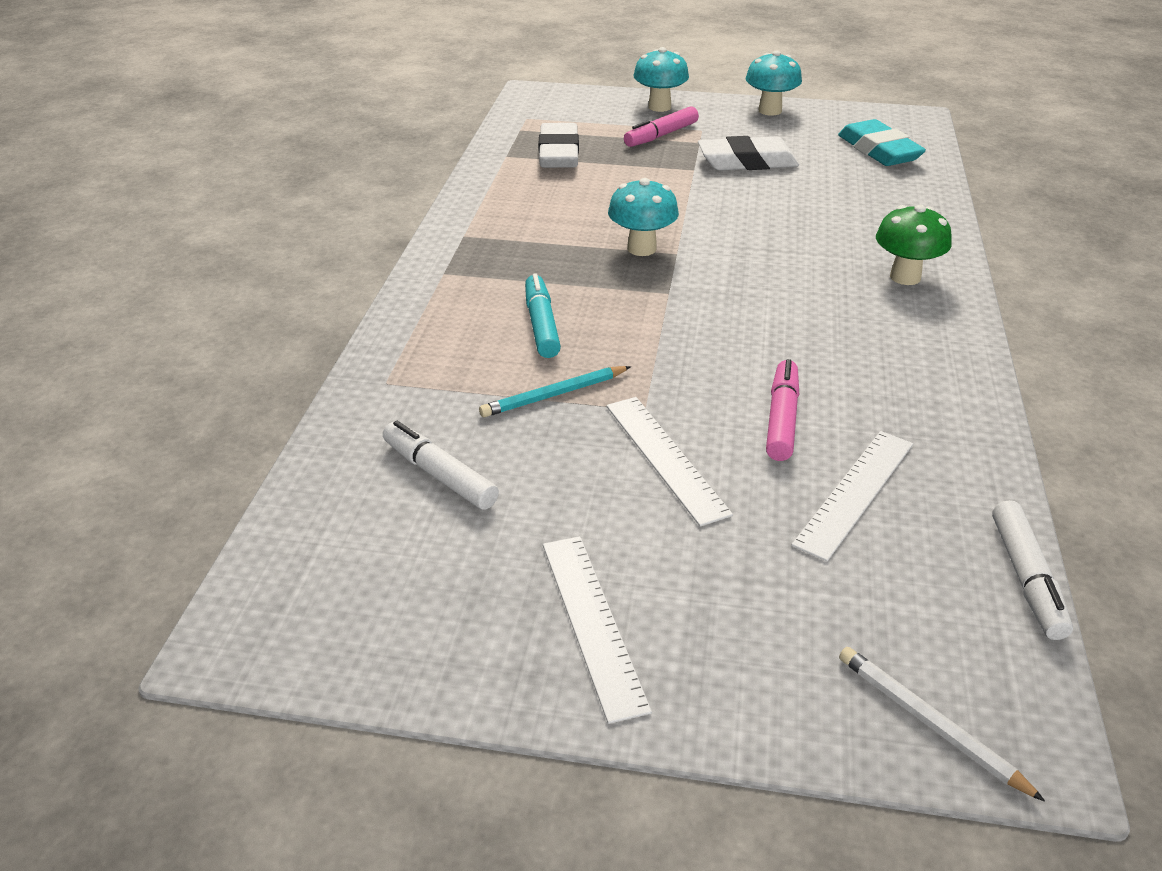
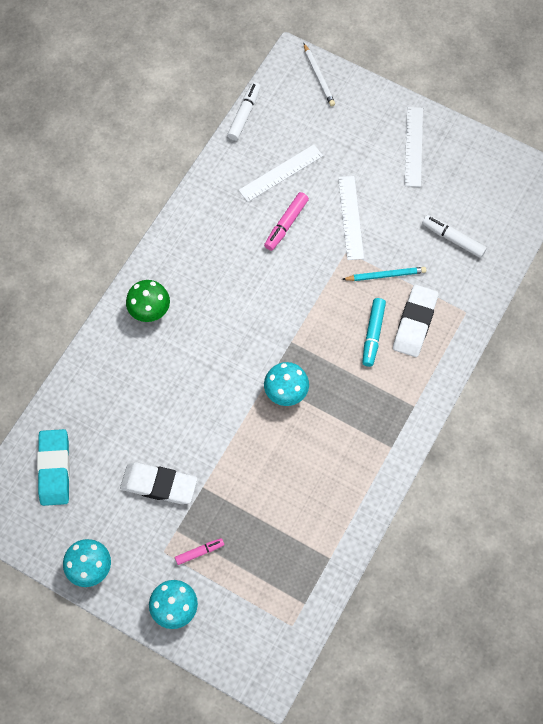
camera: 160 degrees left, 30 degrees up
white marker [383,421,499,510] -> white marker turned 150 degrees clockwise [422,215,487,258]
white eraser [539,123,579,168] -> white eraser moved to [393,285,439,357]
pink marker [624,106,699,147] -> pink marker [175,538,224,565], size x0.66

